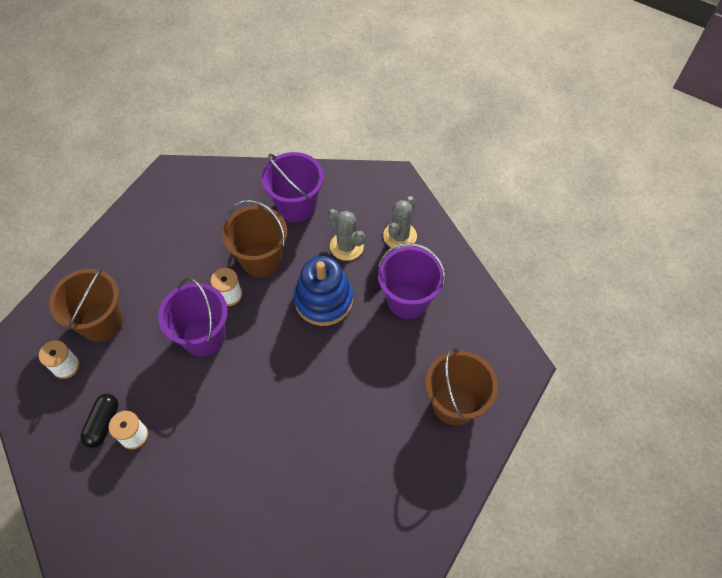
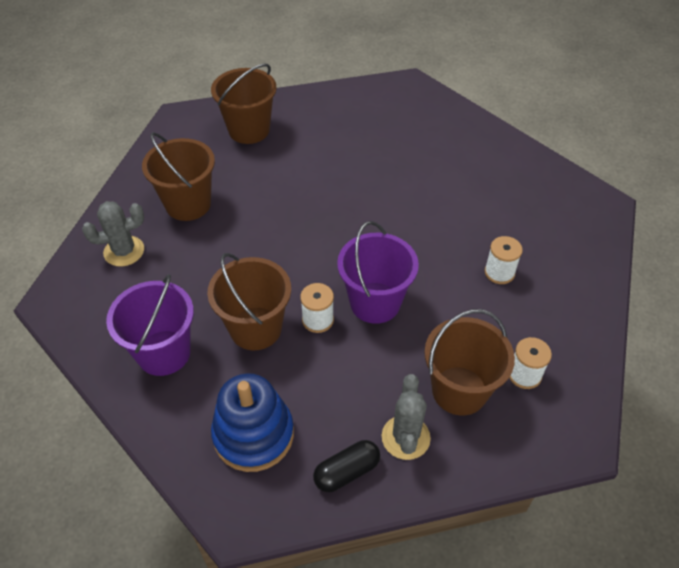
camera: 135 degrees left, 10 degrees down
black capsule [80,394,119,448] -> black capsule moved to [313,440,380,492]
blue stacking toy [294,256,353,326] -> blue stacking toy moved to [211,373,294,472]
grey cactus [328,209,365,261] -> grey cactus moved to [382,374,431,460]
purple bucket [378,243,446,319] -> brown bucket [142,132,215,221]

